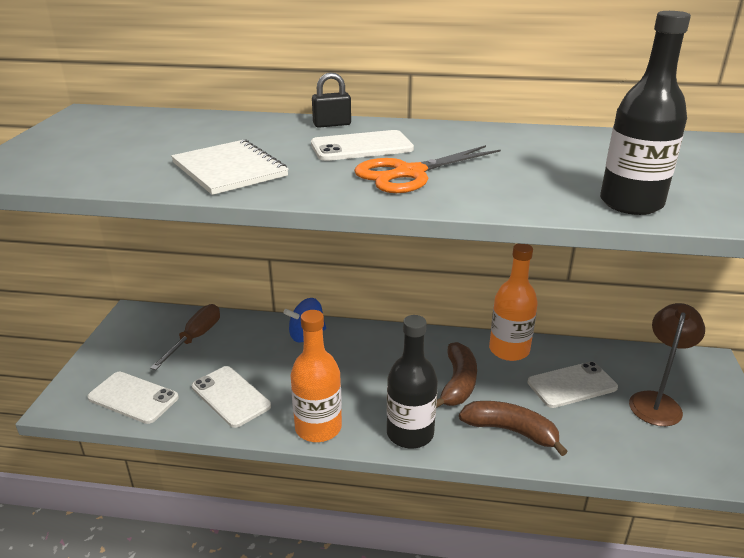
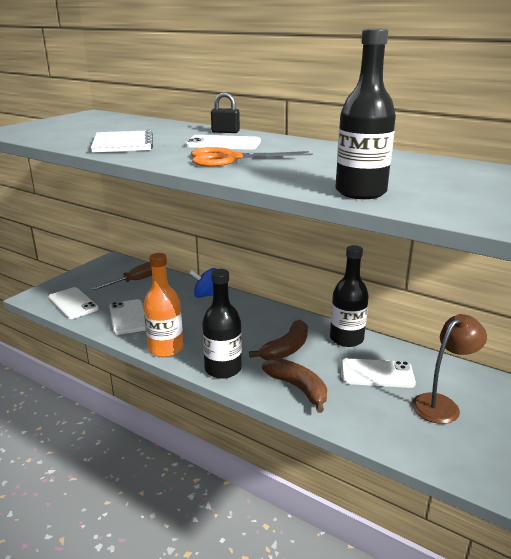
camera: 25 degrees right, 5 degrees down
orange bottle [489,244,538,361] -> black bottle [330,245,369,347]

